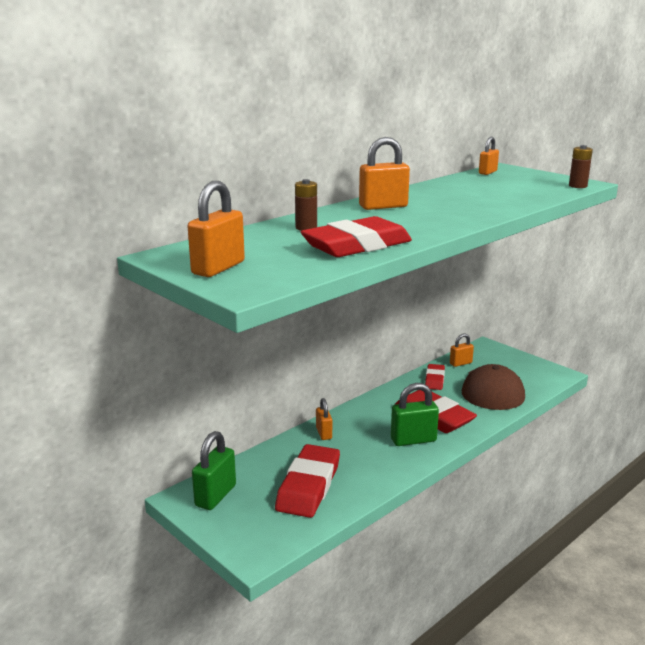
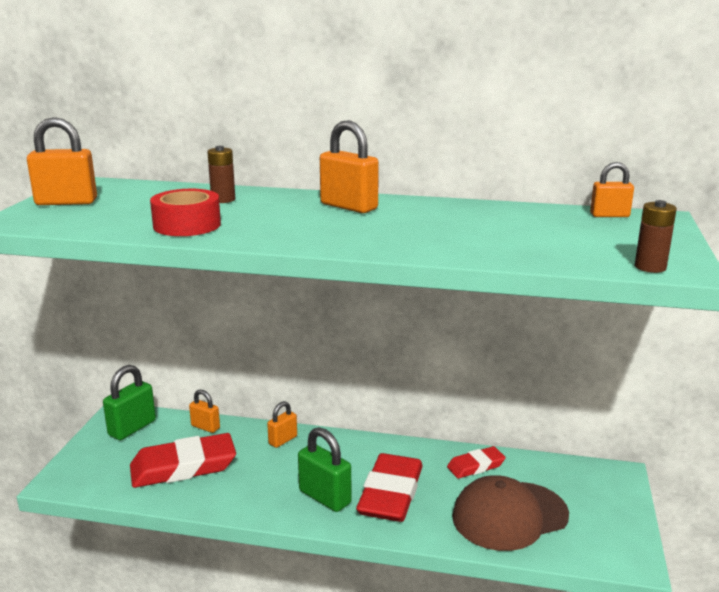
camera: 55 degrees right, 0 degrees up
green padlock [192,431,236,510] -> green padlock turned 45 degrees counterclockwise [103,365,156,440]
red eraser [301,216,412,257] -> red tape [150,189,221,236]
orange padlock [450,333,474,367] -> orange padlock moved to [189,389,220,433]

